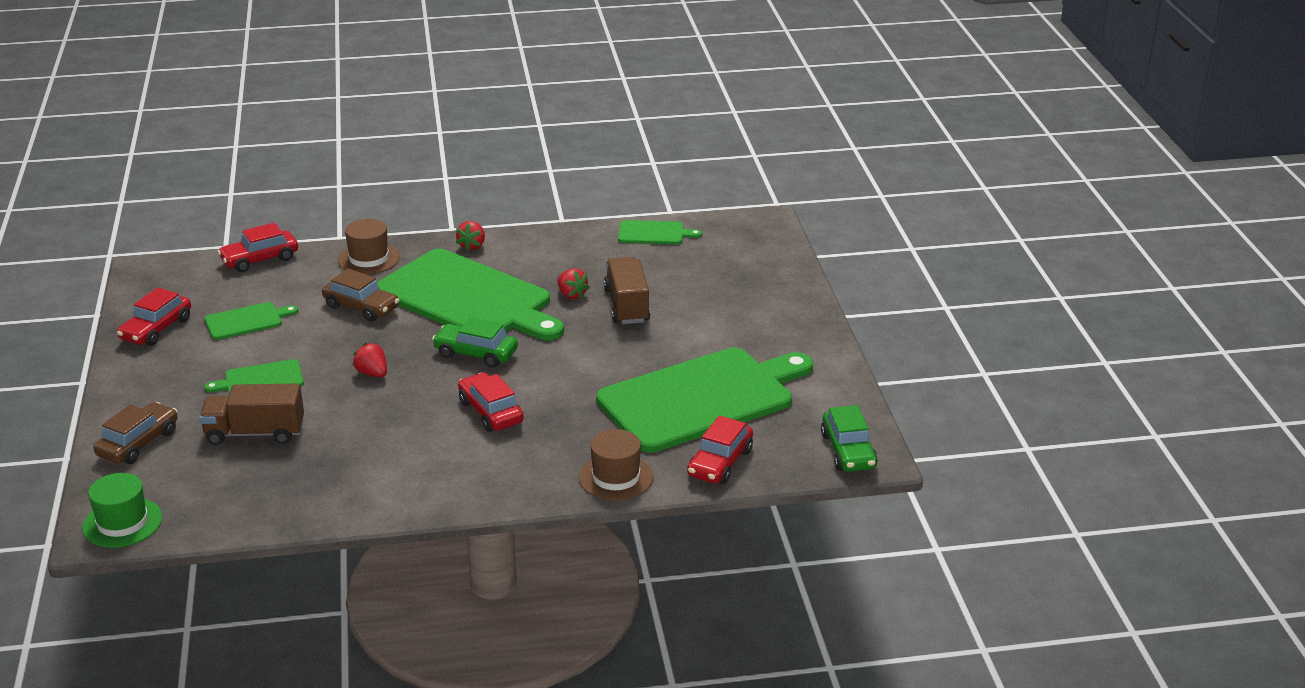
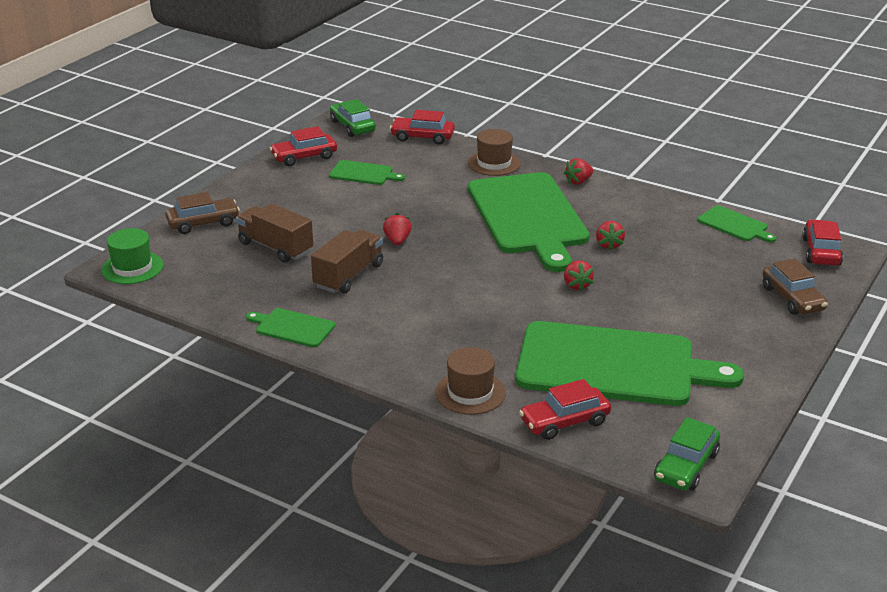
camera: 40 degrees right, 0 degrees up
green cutting board [204,359,304,394] -> green cutting board moved to [246,308,335,347]
brown car [322,269,399,322] -> brown car moved to [762,258,828,315]
green car [432,317,518,368] -> green car moved to [330,99,376,137]
red car [458,373,524,432] -> red car moved to [802,219,843,266]
brown truck [604,257,650,324] -> brown truck moved to [311,230,383,294]
none -> red strawberry [564,260,594,291]

